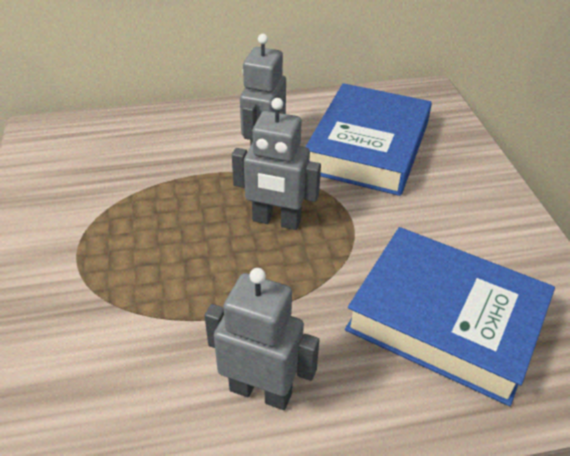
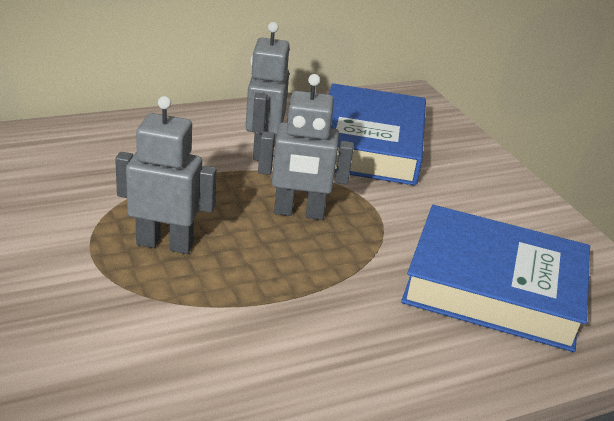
camera: 15 degrees left, 10 degrees down
grey robot [204,268,319,410] -> grey robot moved to [115,96,217,254]

